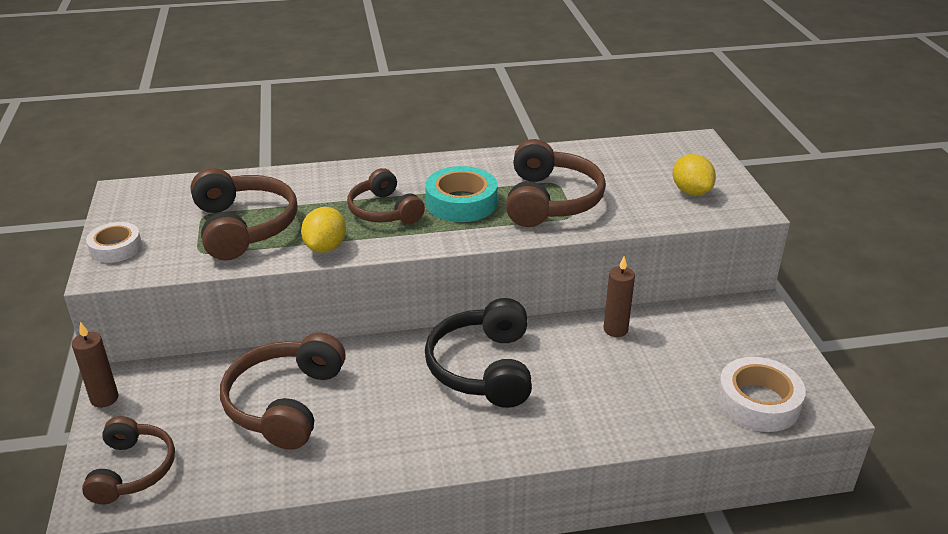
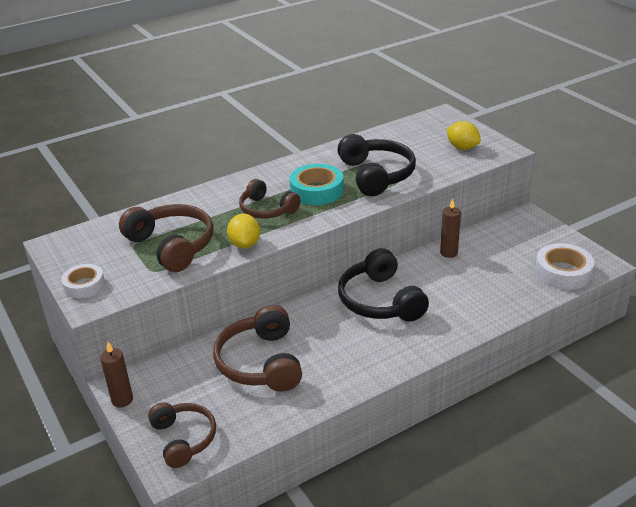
camera: 20 degrees left, 0 degrees up
brown headphones [506,139,606,227] -> black headphones [338,134,416,196]

